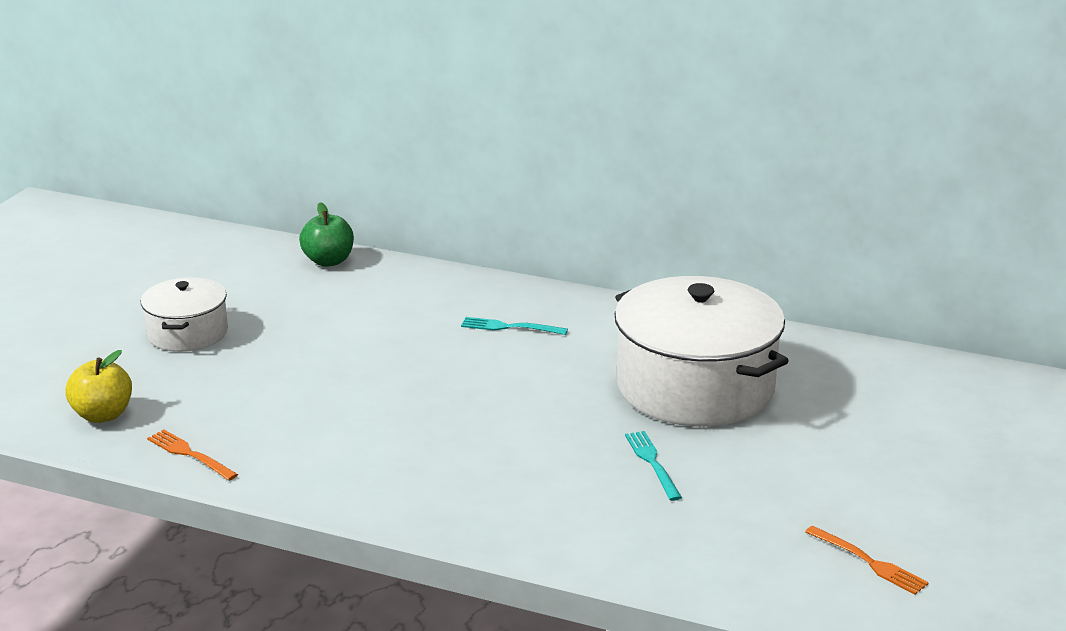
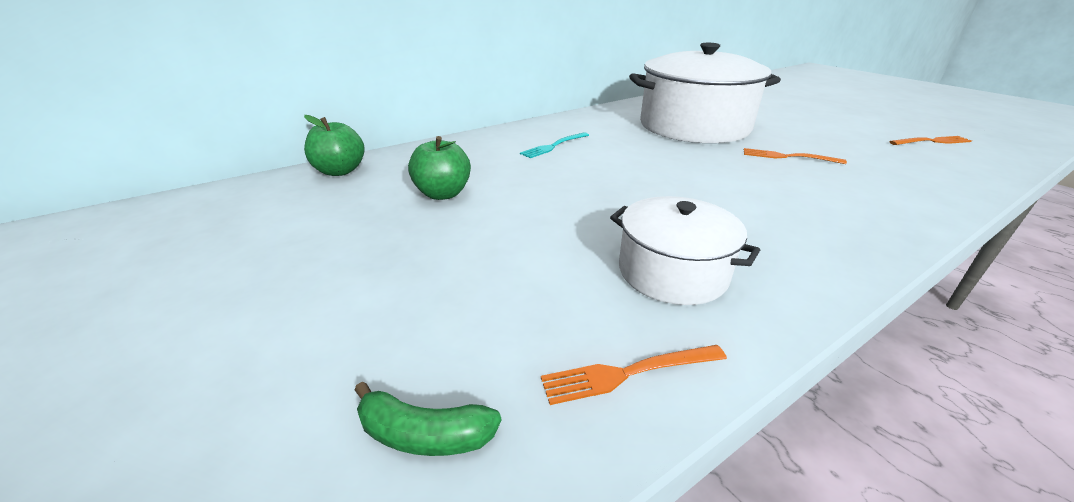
camera: 55 degrees left, 5 degrees up
yellow apple [65,350,132,423] -> green banana [355,381,501,456]
white pot [141,277,228,352] -> white pot moved to [610,196,760,305]
turquoise fork [625,431,682,501] -> orange fork [744,148,847,164]
none -> green apple [408,136,471,200]

